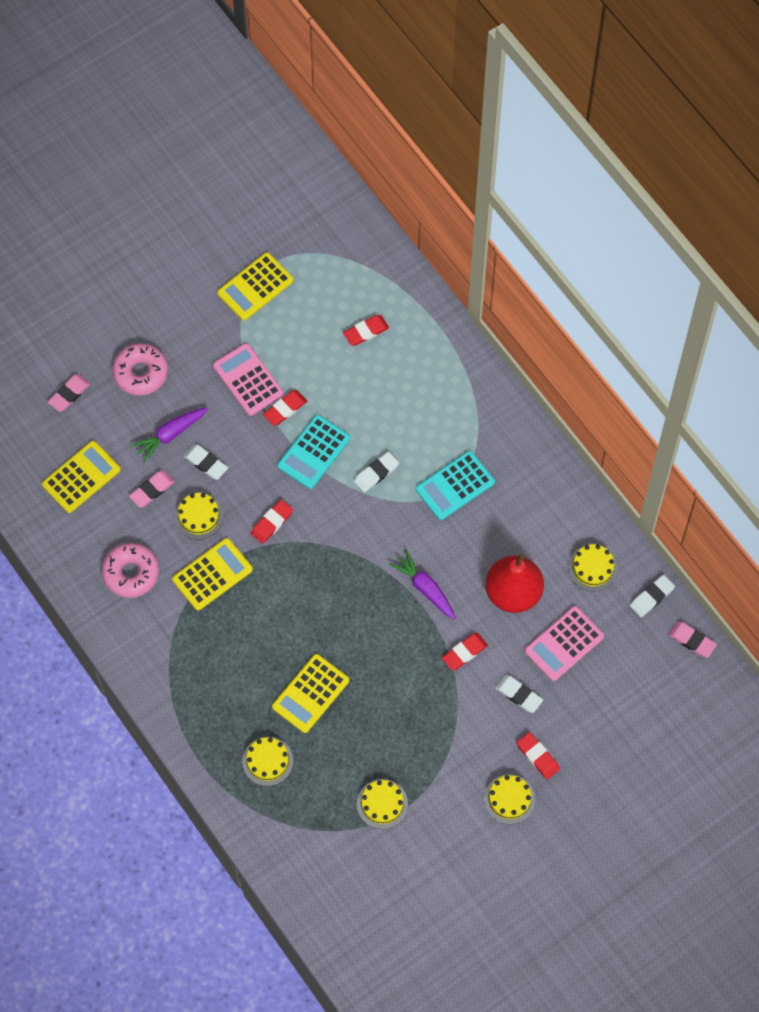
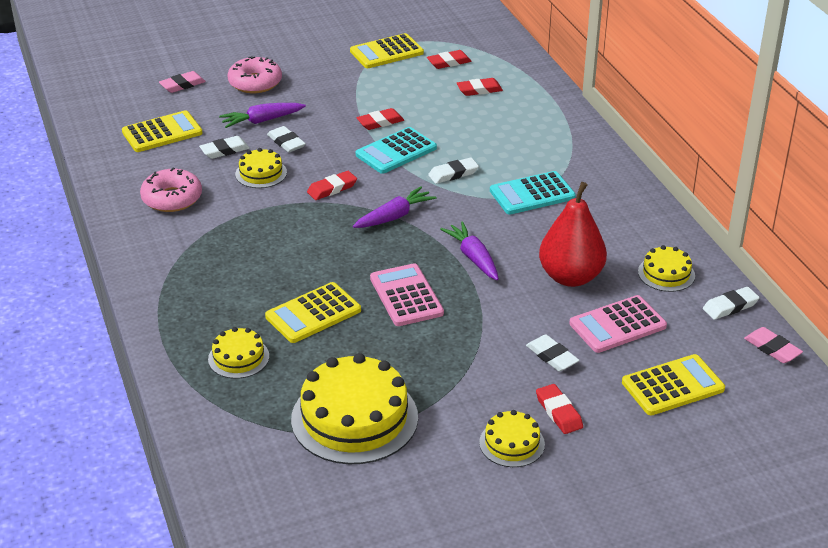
camera: 15 degrees right, 30 degrees down
pink eraser [129,470,175,508] -> white eraser [199,136,250,159]
yellow calculator [172,538,253,610] -> yellow calculator moved to [622,354,725,415]
pink calculator [213,343,284,416] -> pink calculator moved to [370,263,444,326]
yellow cake [357,779,408,829] -> yellow cake [291,353,418,464], size x1.98
red eraser [442,633,488,671] -> red eraser moved to [427,50,472,69]
none -> purple carrot [353,186,436,228]

